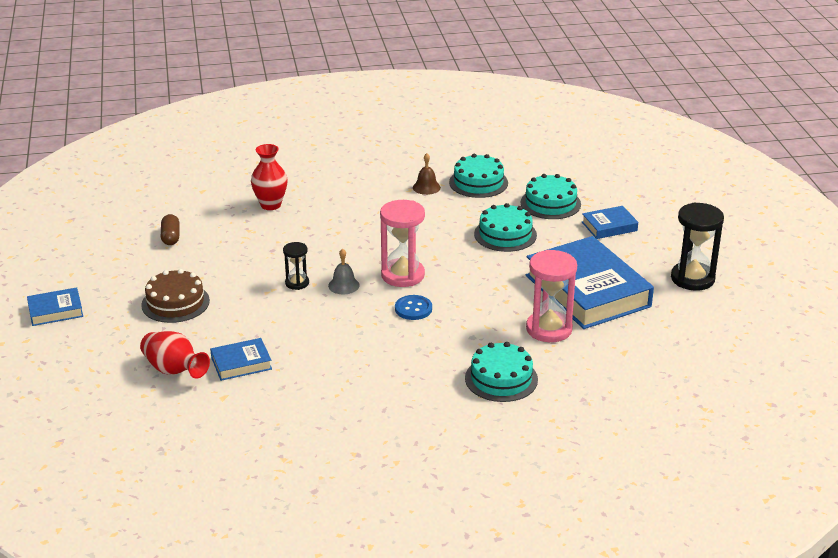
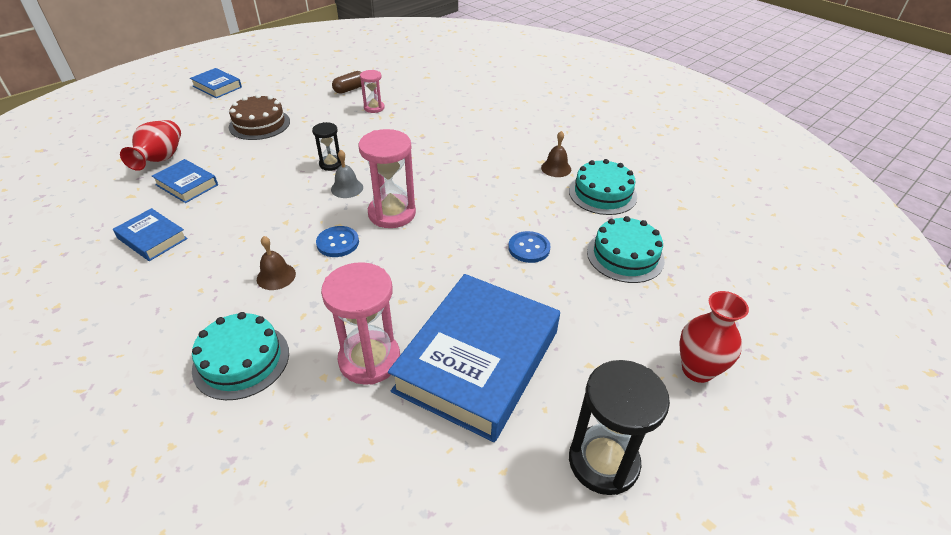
camera: 55 degrees right, 10 degrees up
red vase [251,144,288,210] -> red vase moved to [679,291,749,383]
turquoise cake [474,203,537,252] -> blue button [508,231,551,263]
blue book [582,206,638,239] -> blue book moved to [113,208,188,261]
none -> brown bell [257,236,296,290]
none -> pink hourglass [360,70,385,113]

